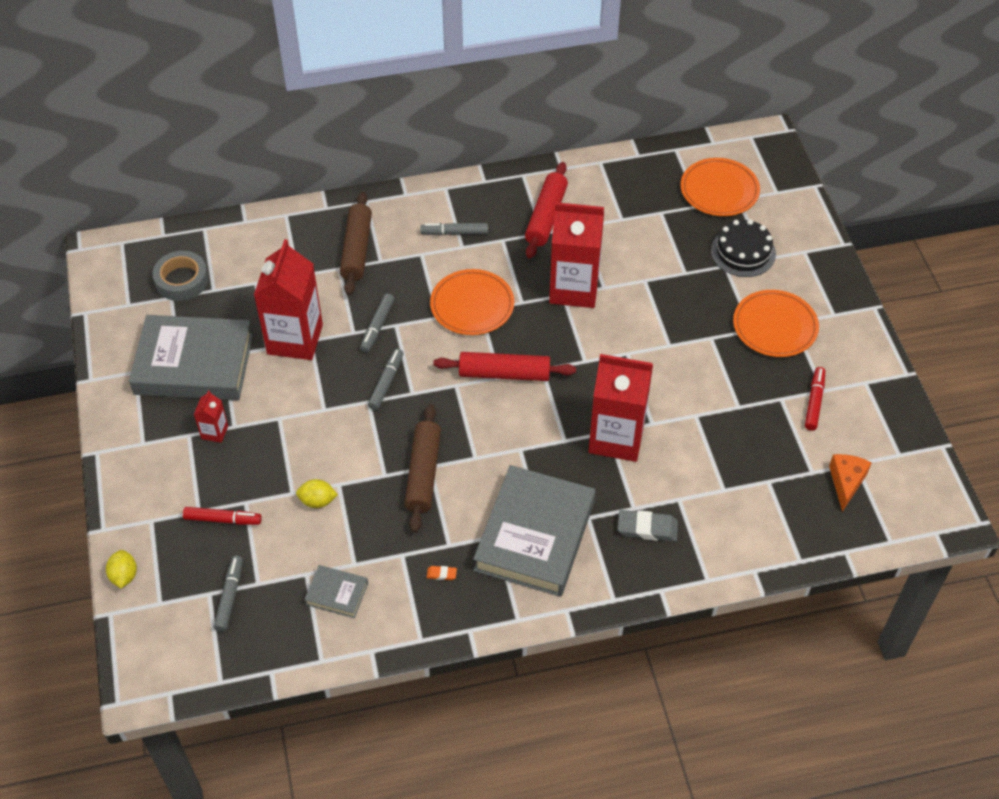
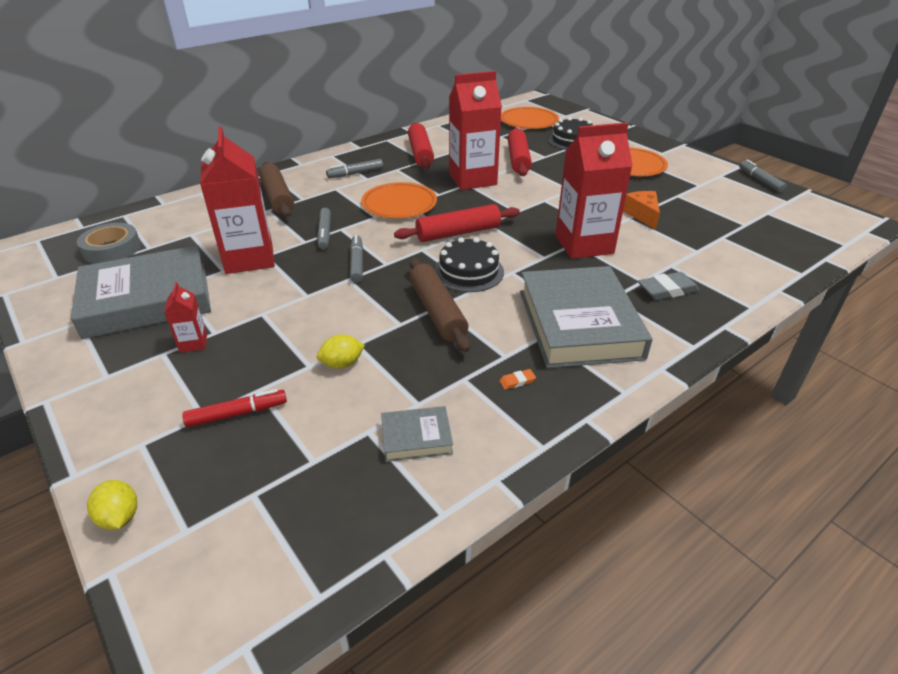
camera: 25 degrees left, 15 degrees down
grey marker [214,556,243,632] -> grey marker moved to [739,159,787,193]
red marker [805,367,825,431] -> none
orange cheese [829,454,872,512] -> orange cheese moved to [623,191,660,230]
none -> black cake [434,237,504,292]
none -> red rolling pin [508,128,532,176]

